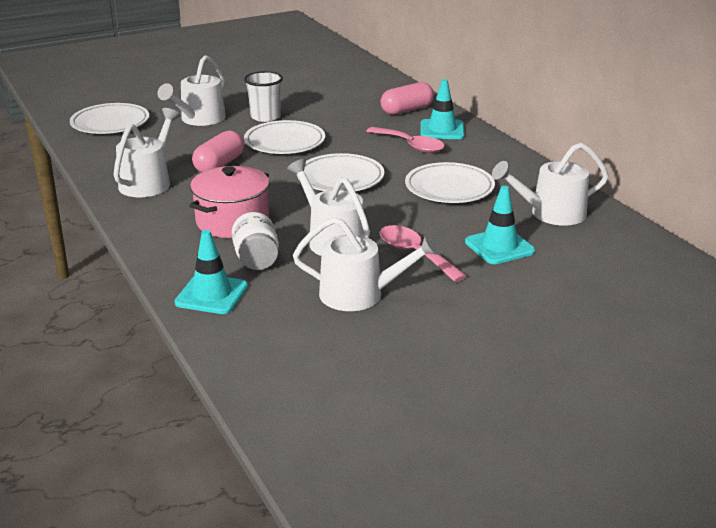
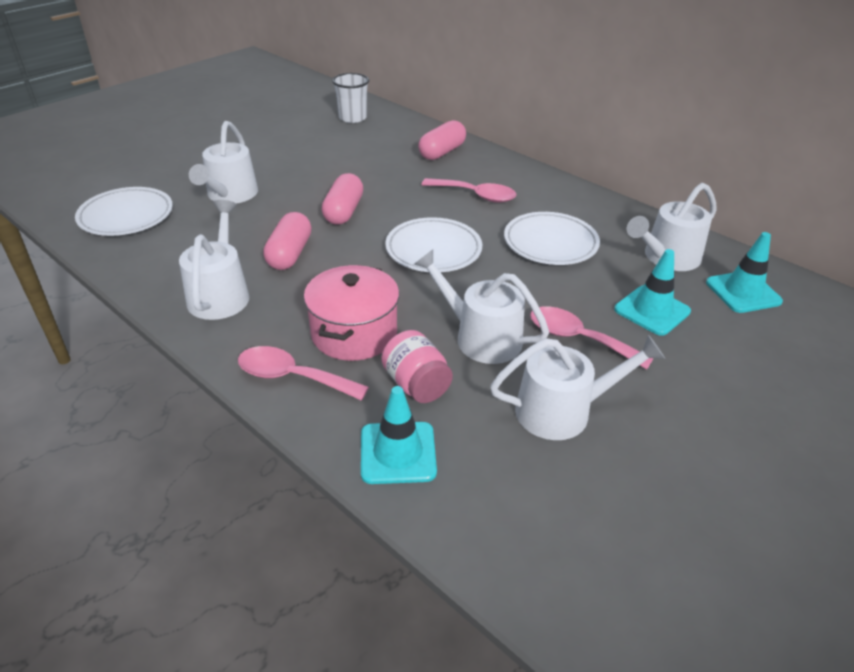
camera: 20 degrees left, 10 degrees up
white jar [232,212,279,270] -> pink jar [381,330,453,403]
white cup [244,71,283,122] -> white cup moved to [332,73,369,123]
white plate [244,120,325,154] -> pink capsule [322,173,363,225]
turquoise traffic cone [421,79,465,139] -> turquoise traffic cone moved to [706,232,783,313]
none -> pink spoon [238,346,369,401]

